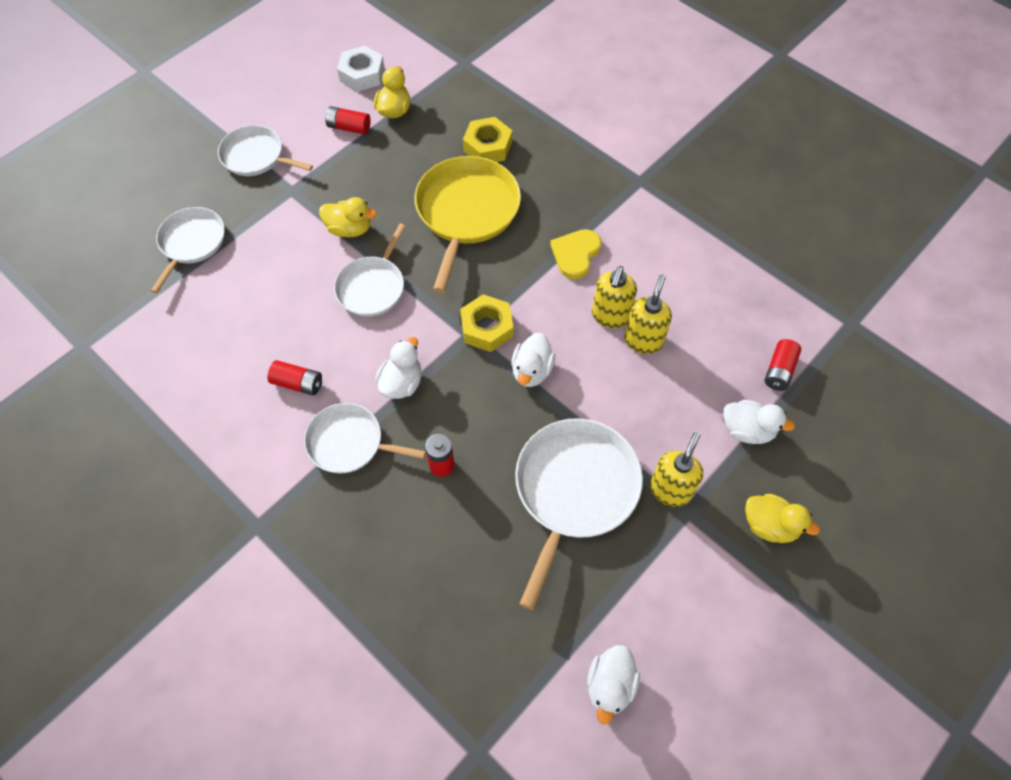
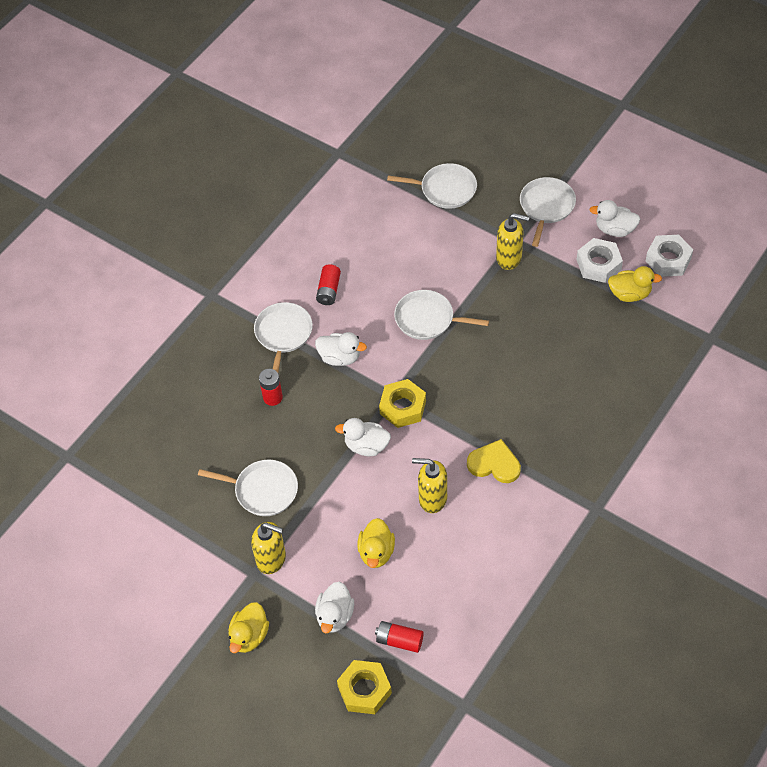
camera: 85 degrees right, 5 degrees down
yellow duck [319,197,377,237] -> yellow duck moved to [357,518,395,568]
red battery [325,106,370,135] -> white nut [577,238,623,283]
yellow pan [414,156,521,293] -> none
yellow nut [463,117,512,162] -> yellow nut moved to [337,660,392,714]
white pan [515,418,643,610] -> white pan [198,460,298,516], size x0.62
white duck [587,645,640,724] -> white duck moved to [589,200,641,237]
yellow soap dispenser [624,274,672,354] -> yellow soap dispenser moved to [496,213,529,270]

